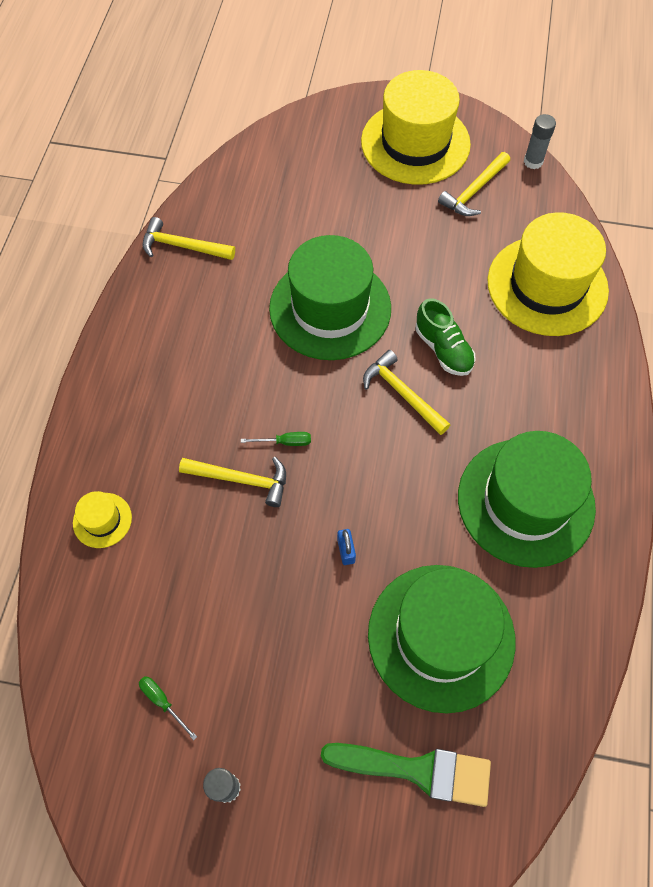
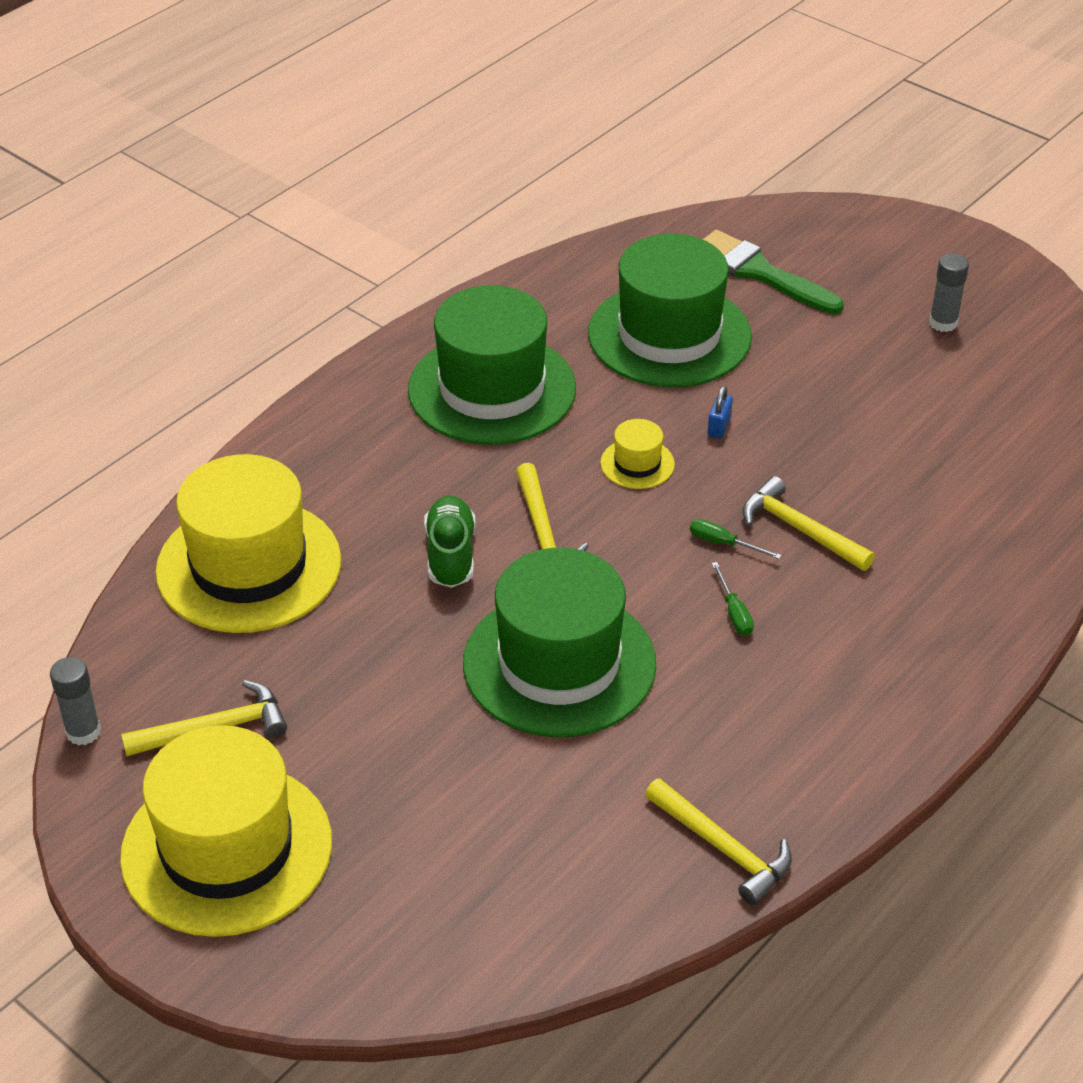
camera: 150 degrees left, 20 degrees down
yellow hat [73,491,132,548] -> yellow hat moved to [600,419,675,489]
green screwdriver [139,676,197,740] -> green screwdriver moved to [712,562,754,636]

